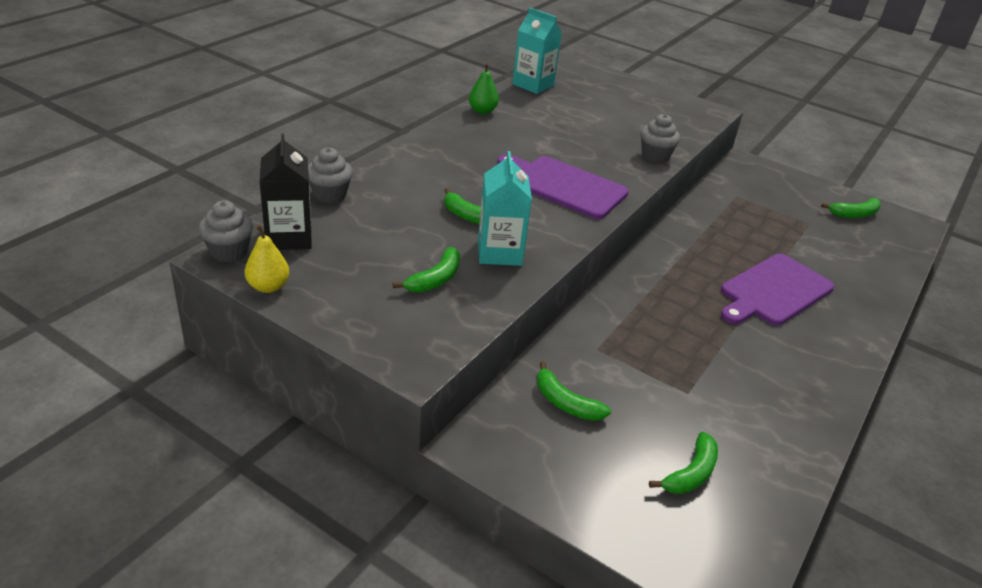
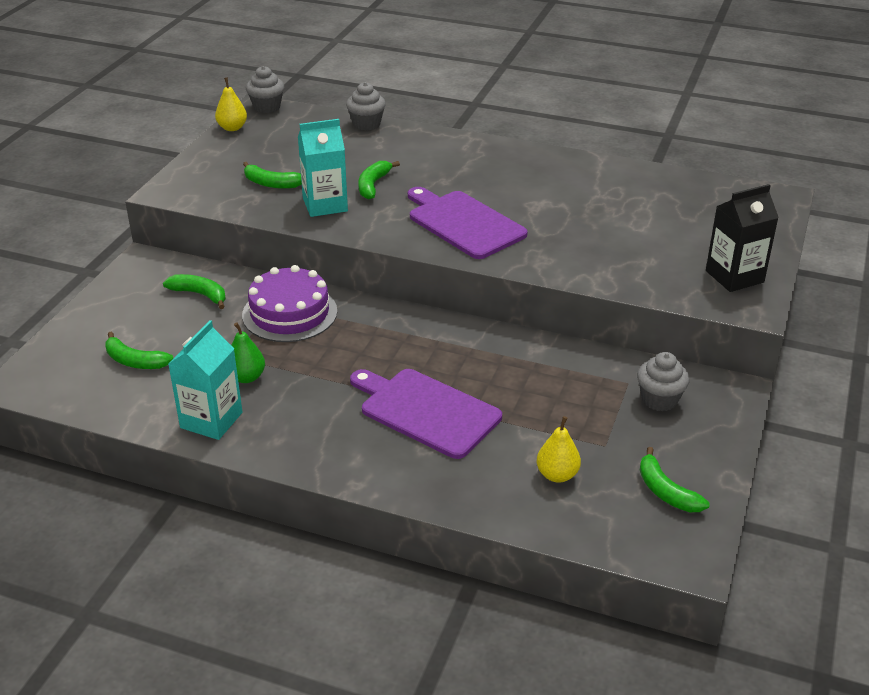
camera: 80 degrees right, 0 degrees up
black carton [259,133,312,250] -> black carton moved to [706,184,779,292]
green pear [469,63,499,114] -> green pear moved to [231,322,265,383]
purple cutting board [497,154,629,219] -> purple cutting board turned 60 degrees counterclockwise [408,187,528,259]
turquoise carton [512,8,562,94] -> turquoise carton moved to [168,320,242,440]
green banana [537,361,611,421] -> green banana turned 90 degrees clockwise [163,274,226,309]
grey cupcake [640,114,680,163] -> grey cupcake moved to [637,352,689,411]
none -> purple cake [242,265,337,342]
none -> yellow pear [536,416,581,483]

